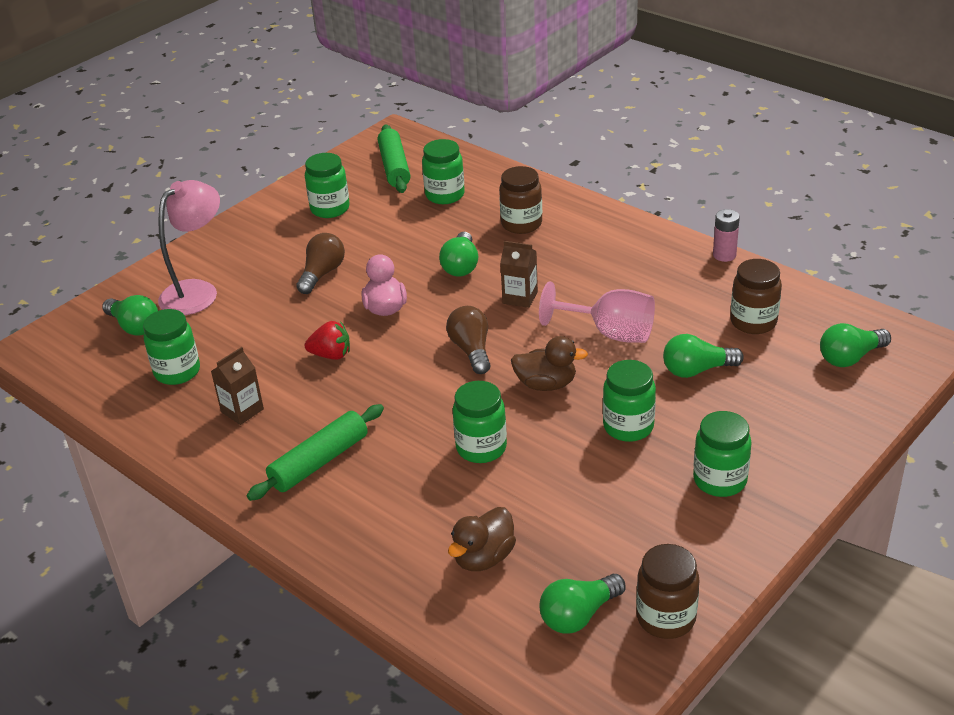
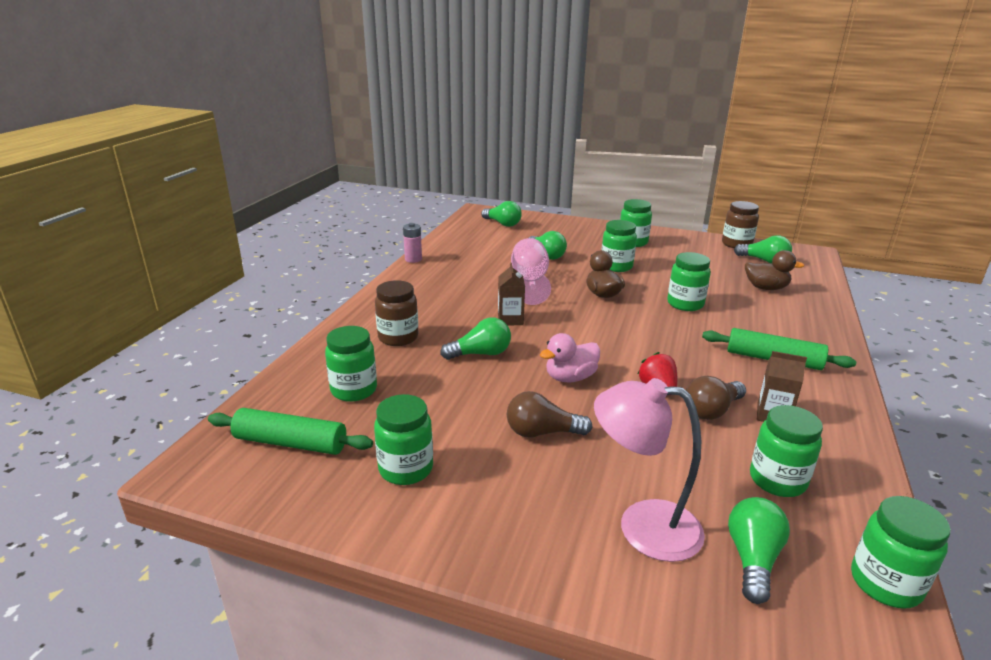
camera: 115 degrees left, 10 degrees down
green rolling pin [378,124,410,193] -> green rolling pin turned 45 degrees clockwise [208,408,373,455]
brown light bulb [446,306,491,374] -> brown light bulb moved to [686,376,746,420]
brown jar [730,259,782,334] -> none
none -> green jar [851,496,951,609]

